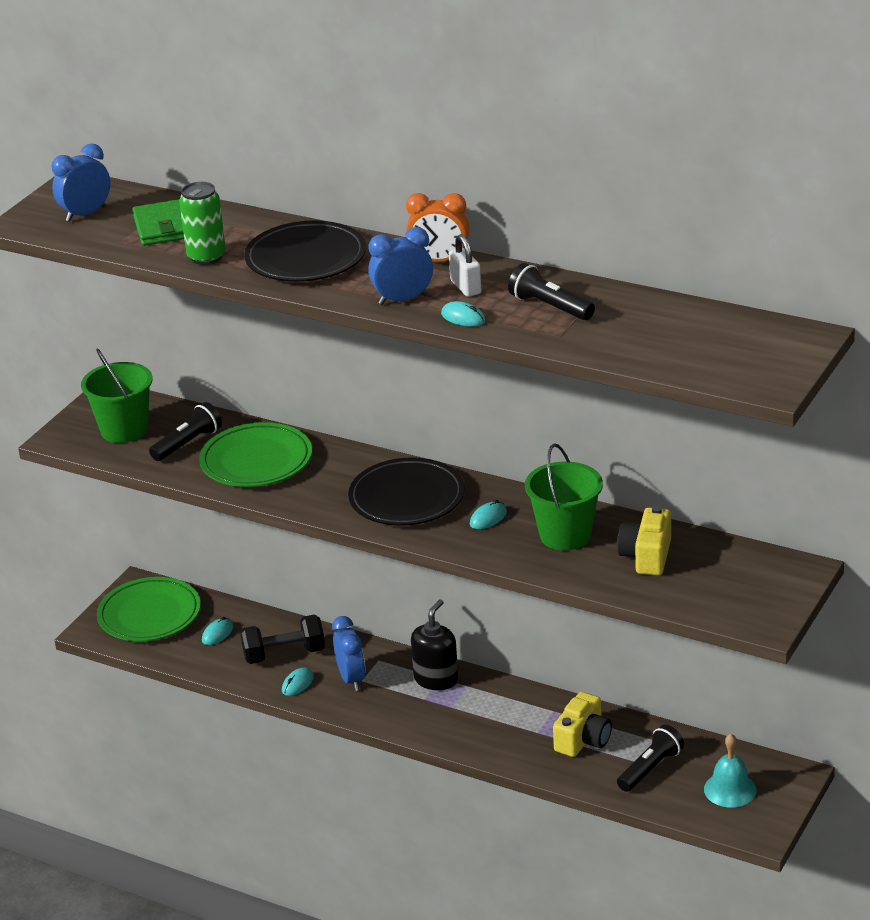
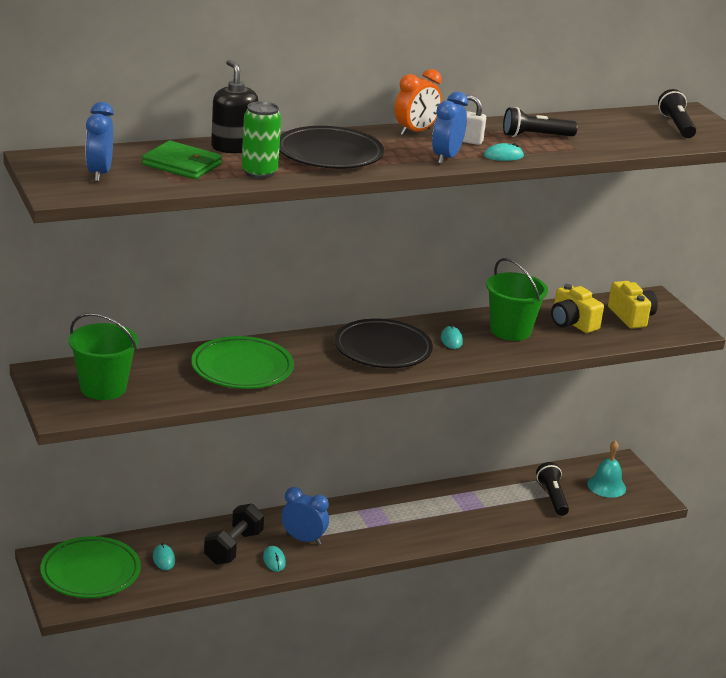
camera: 55 degrees left, 5 degrees down
black flashlight [149,402,222,461] -> black flashlight moved to [658,89,696,138]
black soap dispenser [411,599,458,690] -> black soap dispenser moved to [211,60,258,153]
yellow camera [553,692,612,757] -> yellow camera moved to [608,281,658,329]

